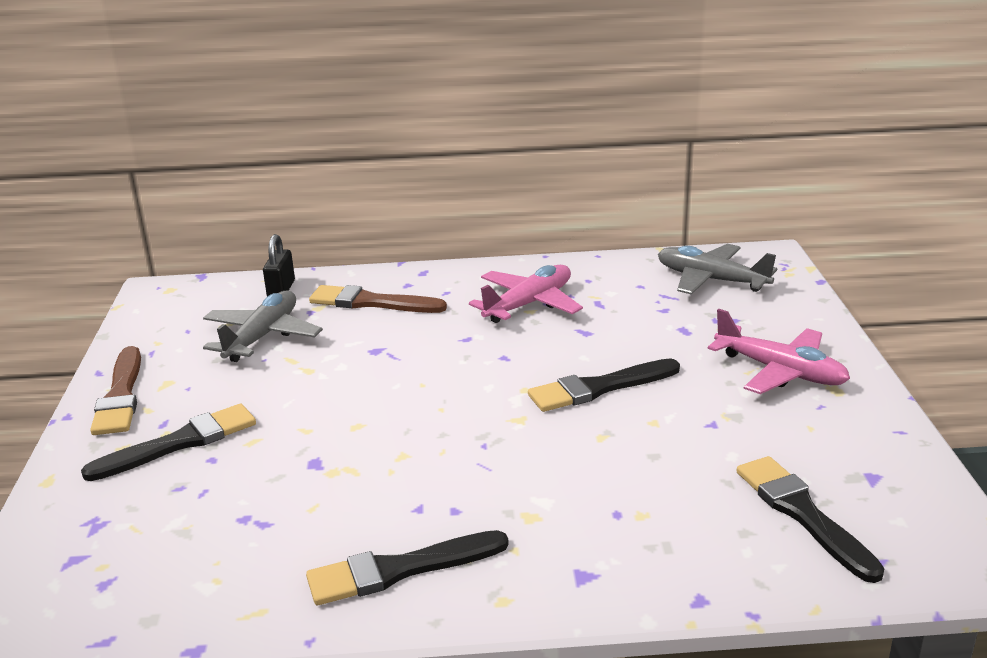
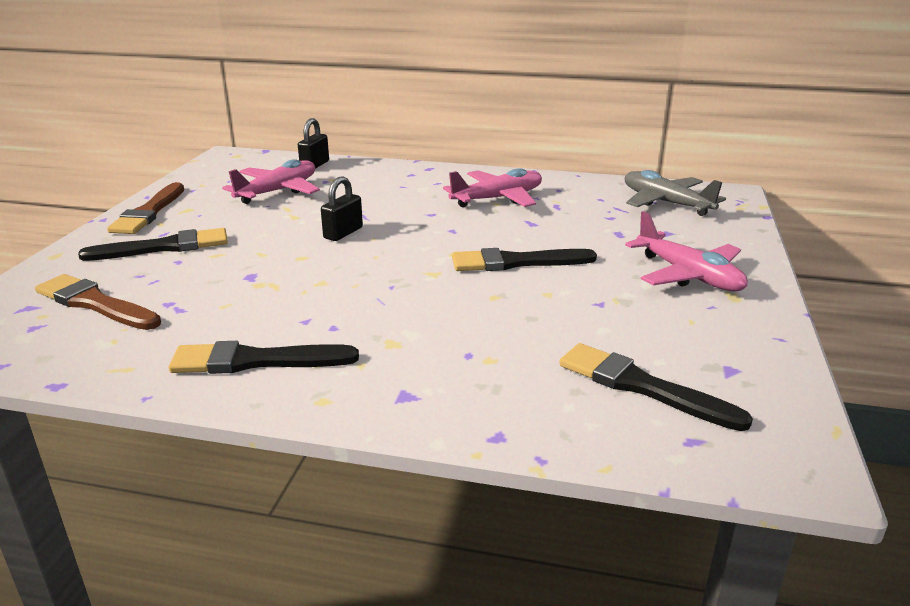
camera: 15 degrees right, 0 degrees up
grey plane [203,291,323,362] -> pink plane [222,159,320,204]
brown brush [309,285,447,313] -> brown brush moved to [35,274,161,330]
black brush [737,456,885,583] -> black brush turned 45 degrees counterclockwise [559,343,753,431]
none -> black padlock [321,176,363,241]

